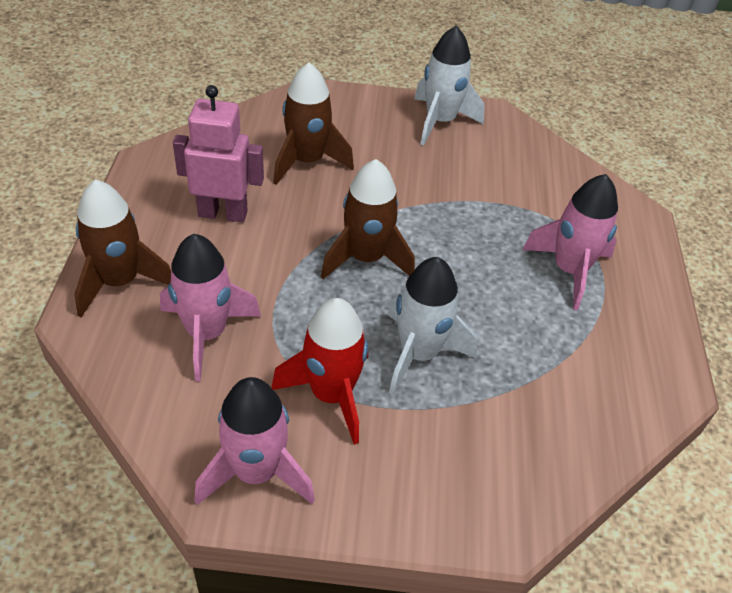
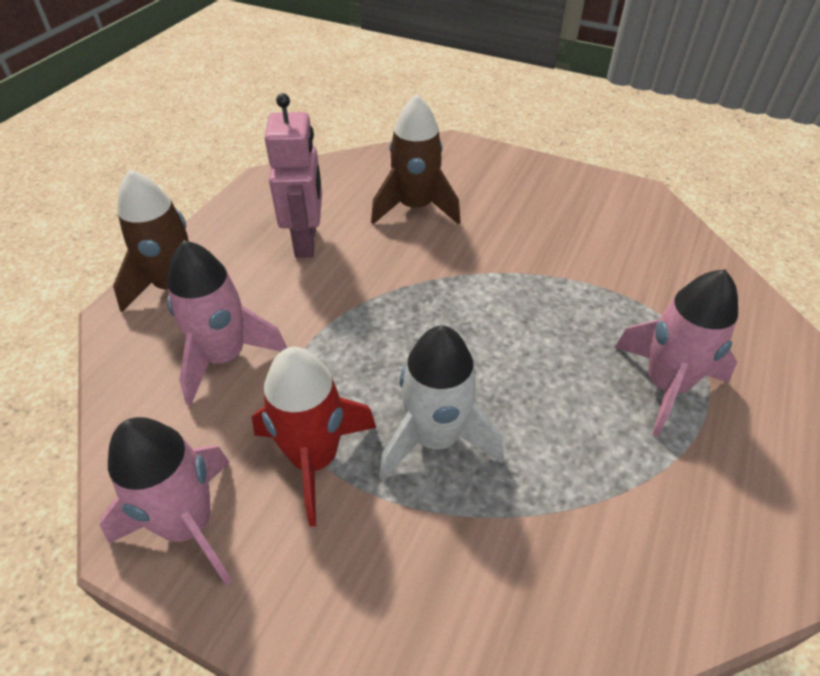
camera: 25 degrees right, 0 degrees up
pink robot [173,85,264,222] -> pink robot turned 60 degrees clockwise [265,93,322,258]
brown rocket [321,159,415,279] -> none
white rocket [414,26,485,146] -> none

